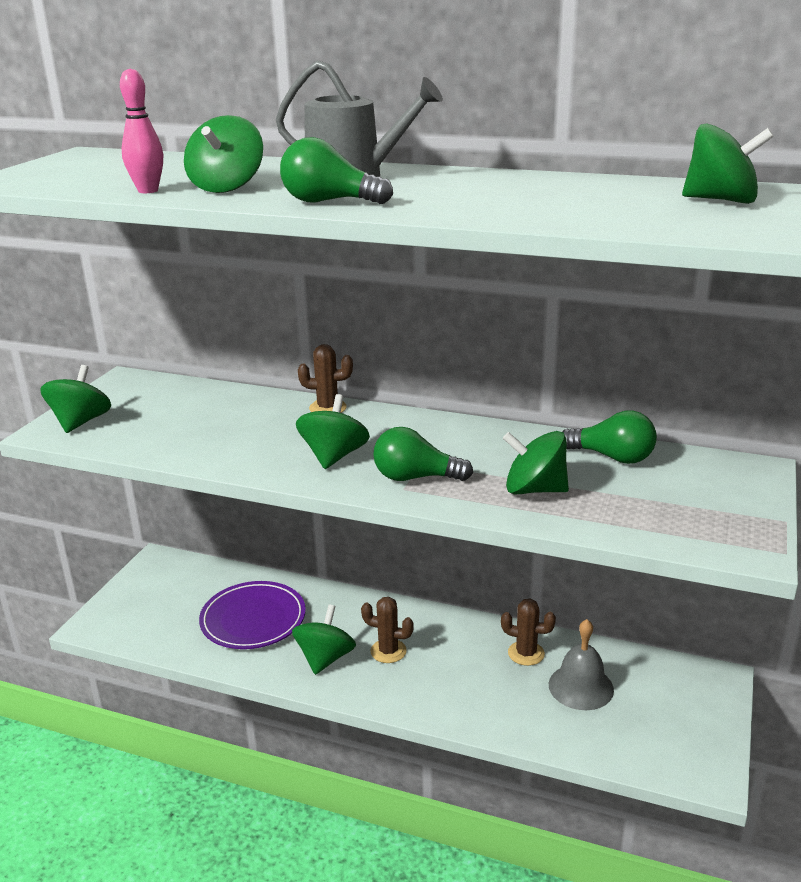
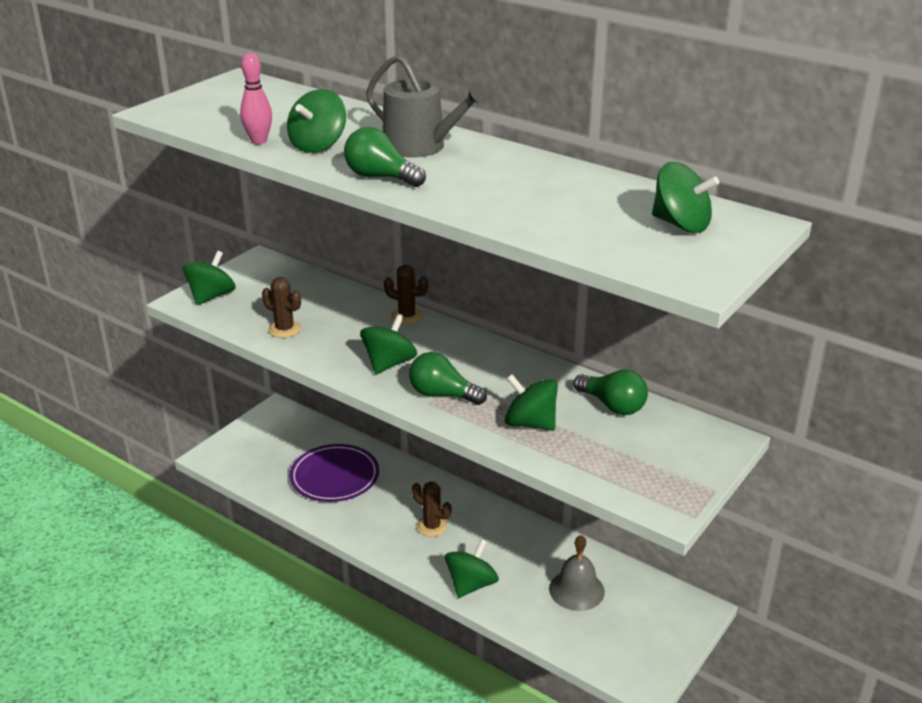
camera: 15 degrees right, 5 degrees up
green spinning top [292,604,356,675] -> green spinning top moved to [445,539,499,598]
brown cactus [501,599,556,666] -> brown cactus moved to [262,277,301,338]

